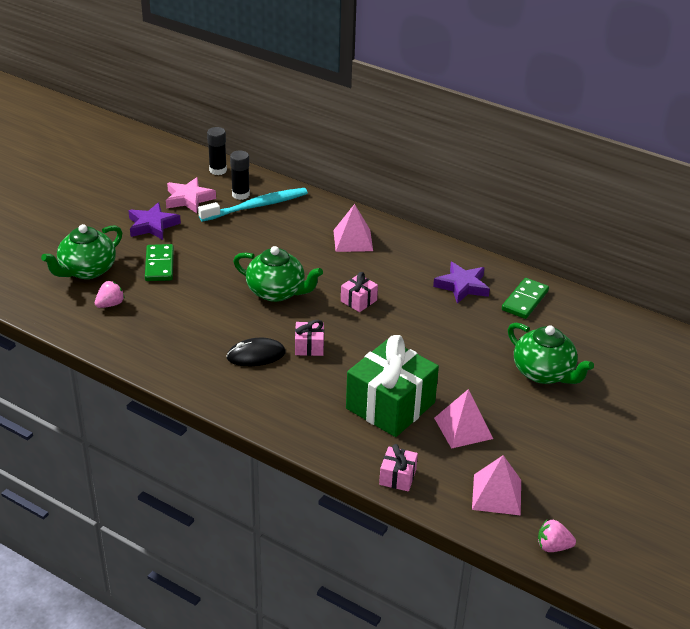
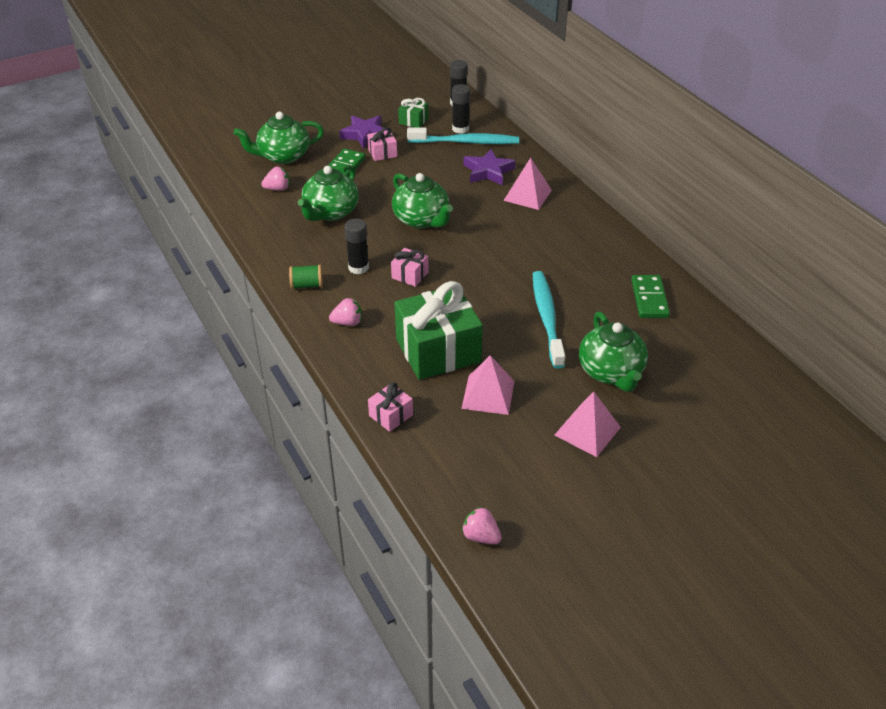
camera: 30 degrees right, 5 degrees up
pink star [166,177,216,213] -> green gift [398,98,428,128]
black mouse [226,338,286,366] -> black glue stick [344,219,369,274]
pink gift [341,272,378,312] -> pink gift moved to [367,127,397,161]
purple star [433,262,490,304] -> purple star moved to [464,149,515,185]
pink pyramid [472,455,521,515] -> pink pyramid moved to [555,392,621,457]
green domino [502,278,549,319] -> green domino turned 60 degrees counterclockwise [631,275,670,318]
none -> green spool [289,265,323,289]
none -> green teapot [298,165,359,221]
none -> pink strawberry [329,298,362,326]
none -> turquoise toothbrush [533,271,565,369]

